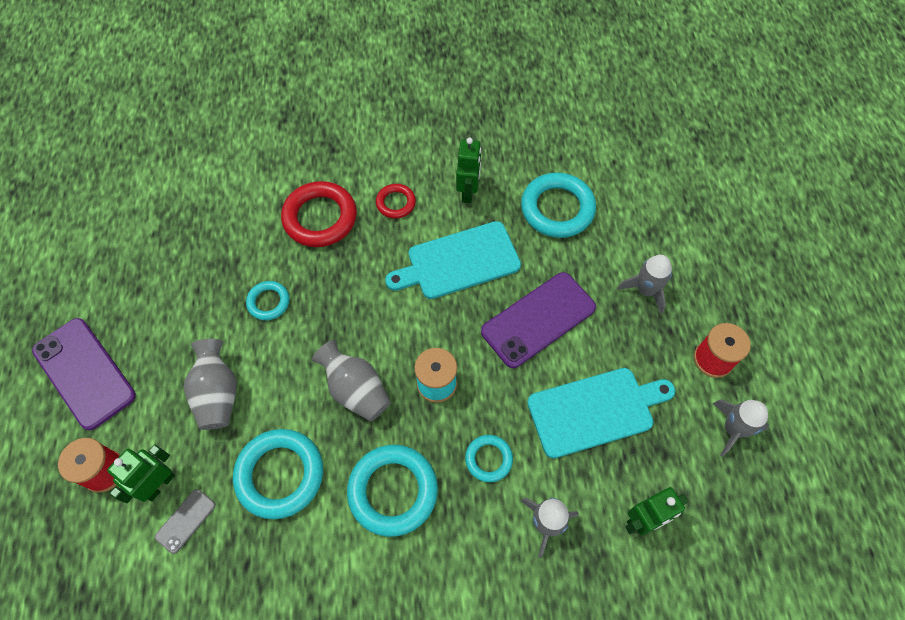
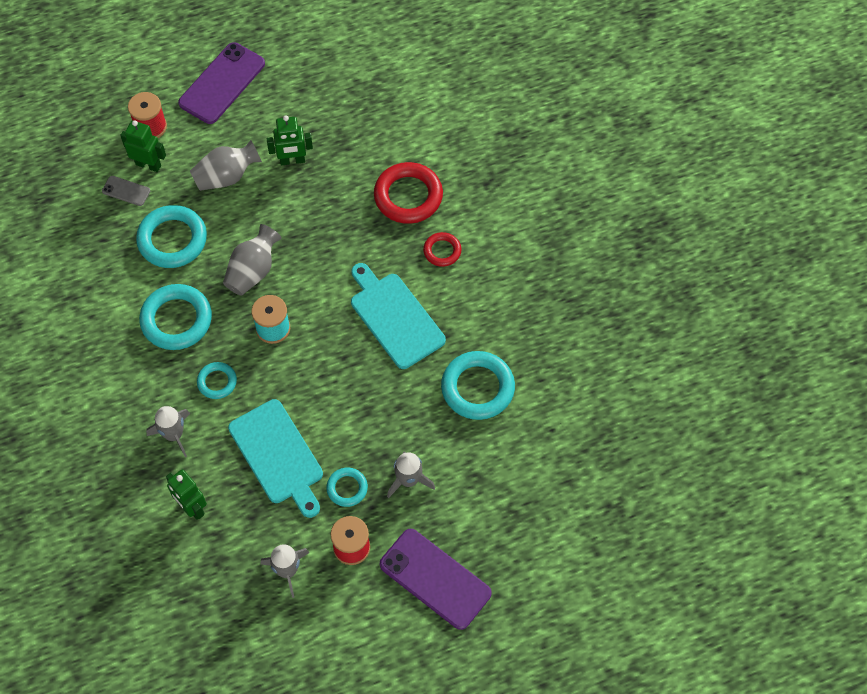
camera: 75 degrees right, 0 degrees up
turquoise ring [246,281,290,320] -> turquoise ring moved to [326,468,368,507]
green robot [456,137,481,203] -> green robot moved to [267,115,313,165]
purple phone [481,272,596,368] -> purple phone moved to [380,529,492,630]

